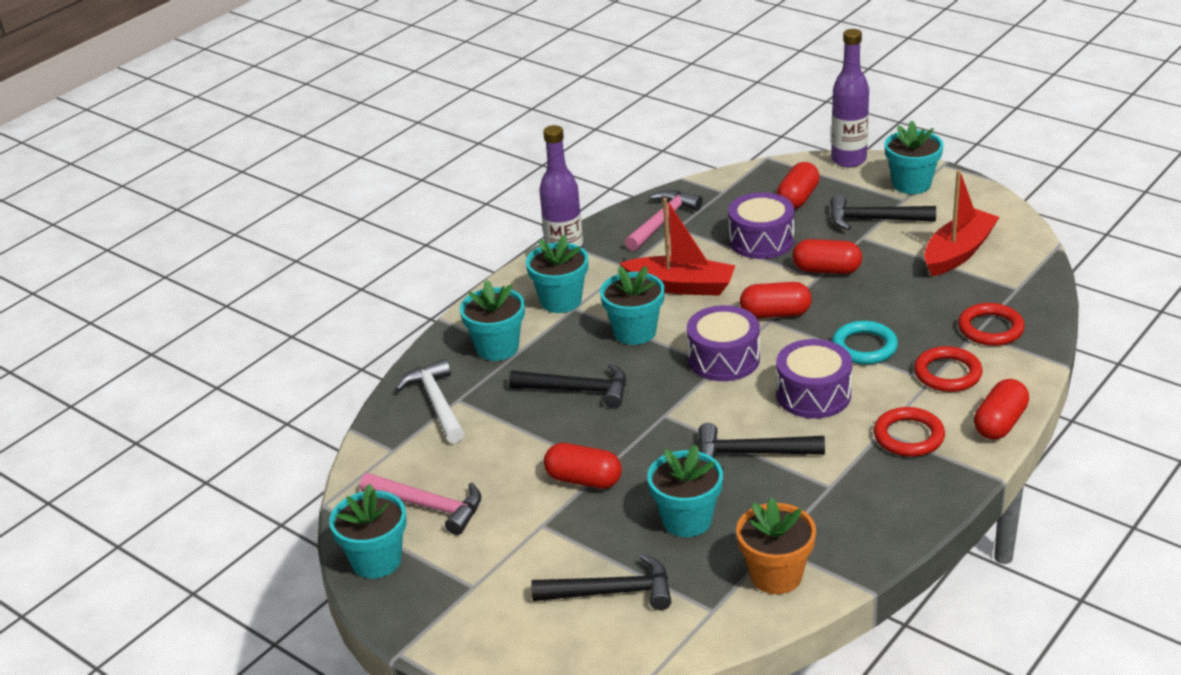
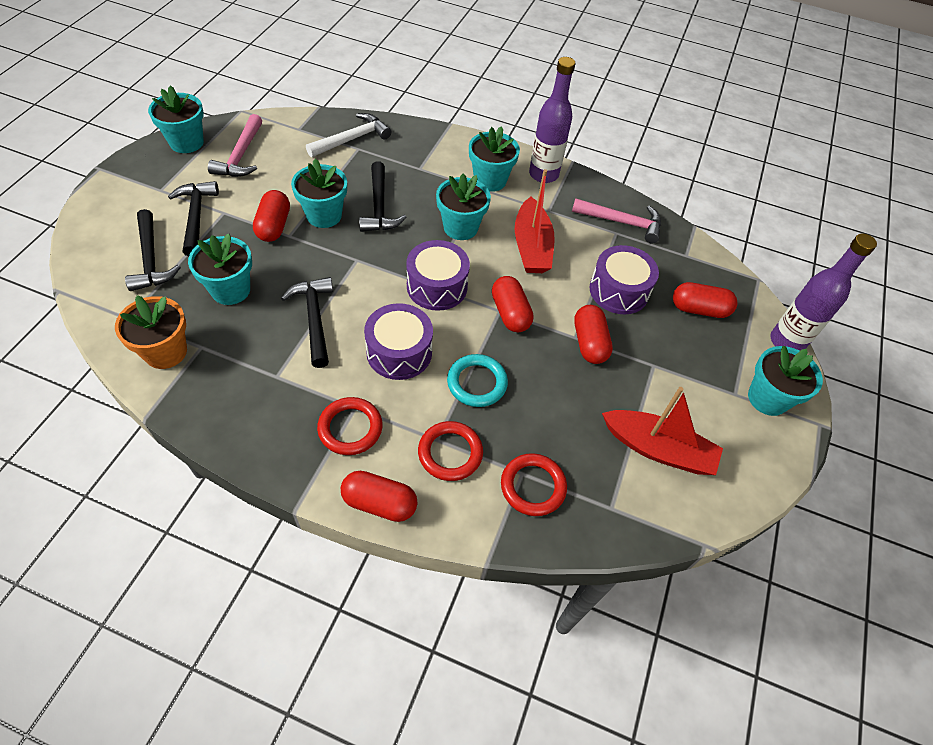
camera: 65 degrees right, 20 degrees up
turquoise flower pot [460,280,525,361] -> turquoise flower pot moved to [291,159,347,228]
black hammer [830,195,936,230] -> black hammer moved to [168,181,219,256]

